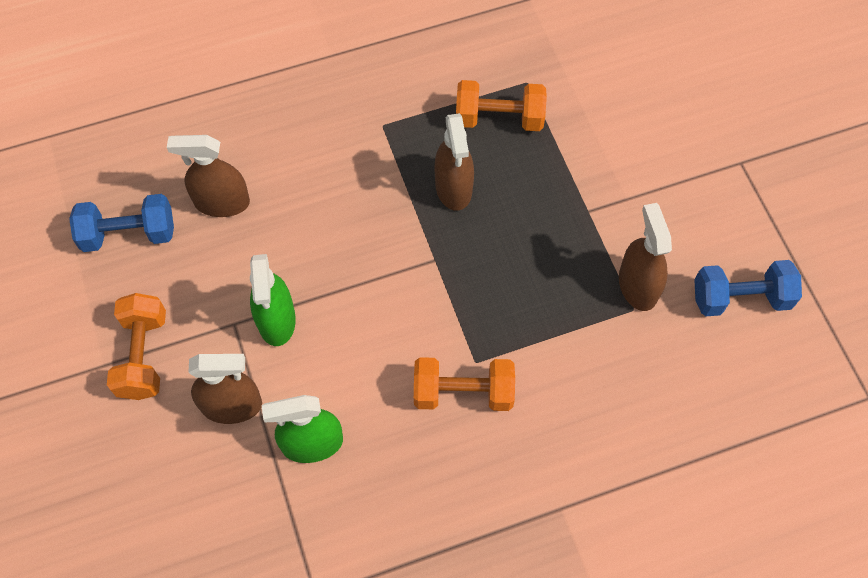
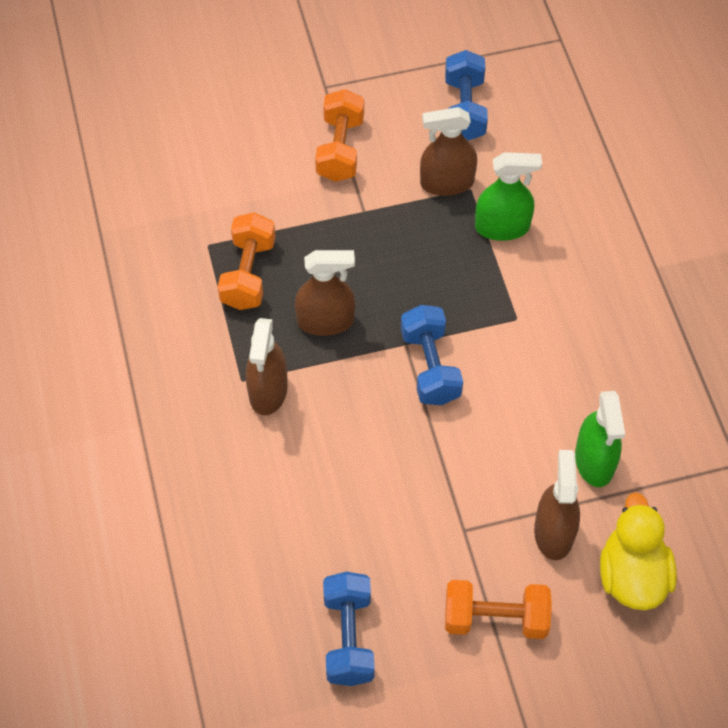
camera: 85 degrees left, 5 degrees down
brown spray bottle [167,135,250,217] -> brown spray bottle moved to [246,318,288,415]
green spray bottle [250,254,296,346] -> green spray bottle moved to [475,152,542,241]
orange dumbbell [414,357,515,411] -> orange dumbbell moved to [315,89,364,182]
none -> blue dumbbell [401,305,463,405]
none -> yellow duck [600,492,677,610]

